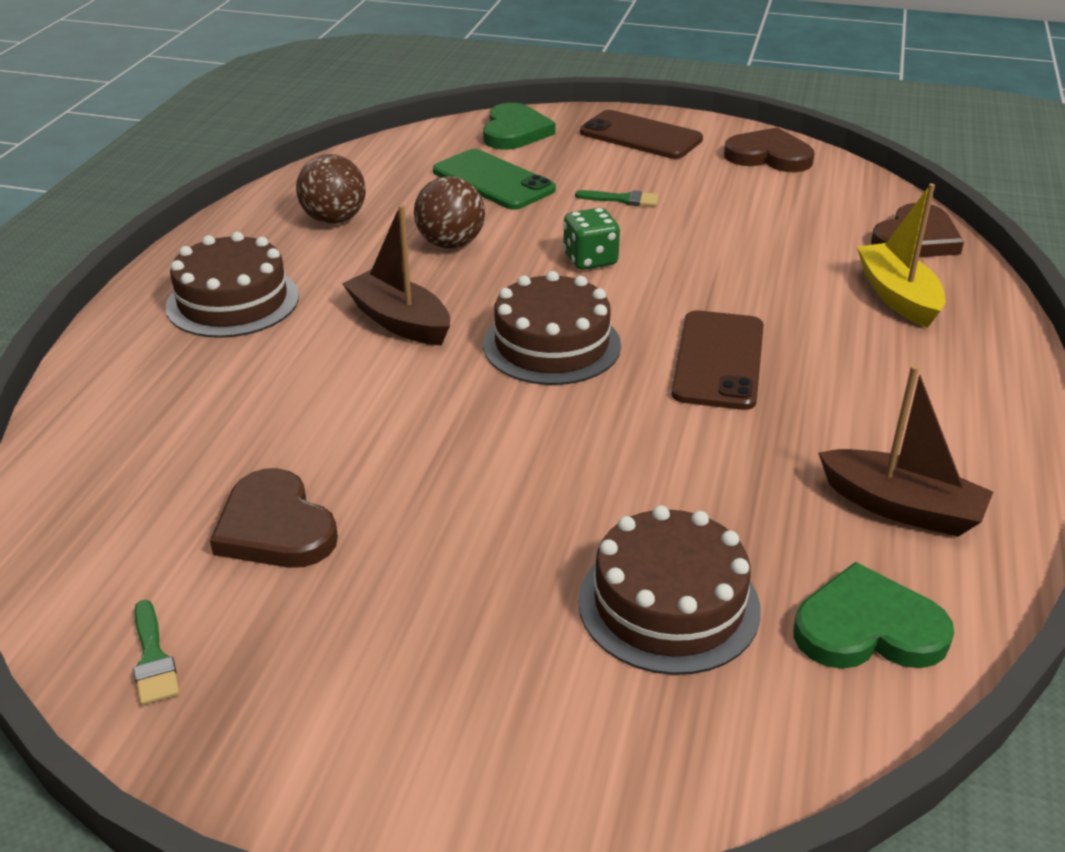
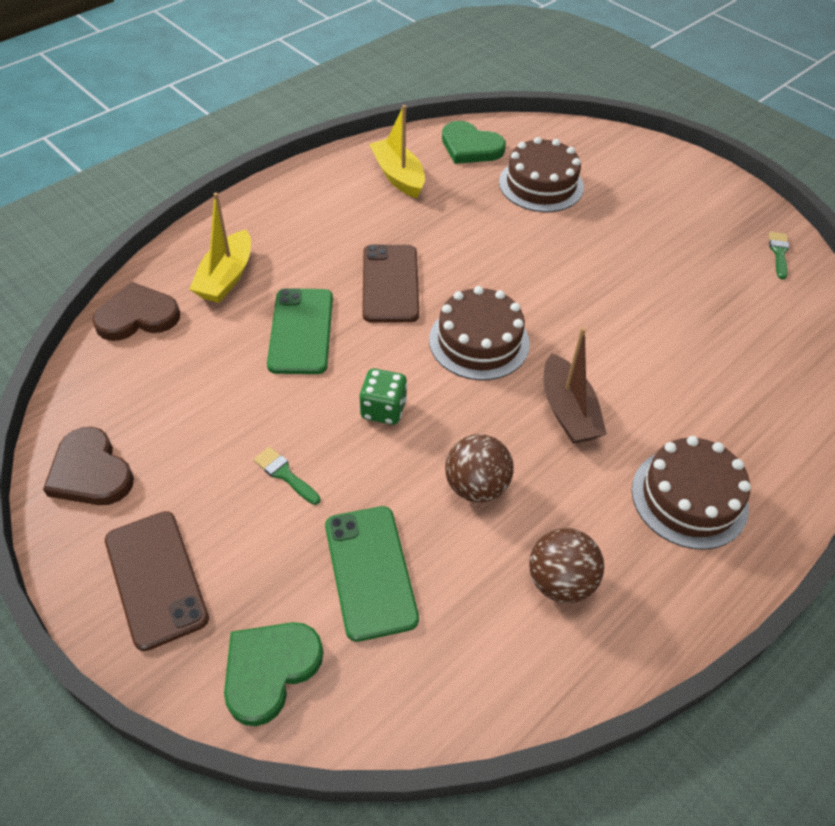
camera: 150 degrees left, 15 degrees up
brown heart [210,468,338,568] -> none
brown phone [671,310,764,410] -> brown phone turned 45 degrees counterclockwise [362,245,419,322]
brown boat [818,365,993,537] -> yellow boat [369,105,425,198]
none -> green phone [267,288,333,374]

